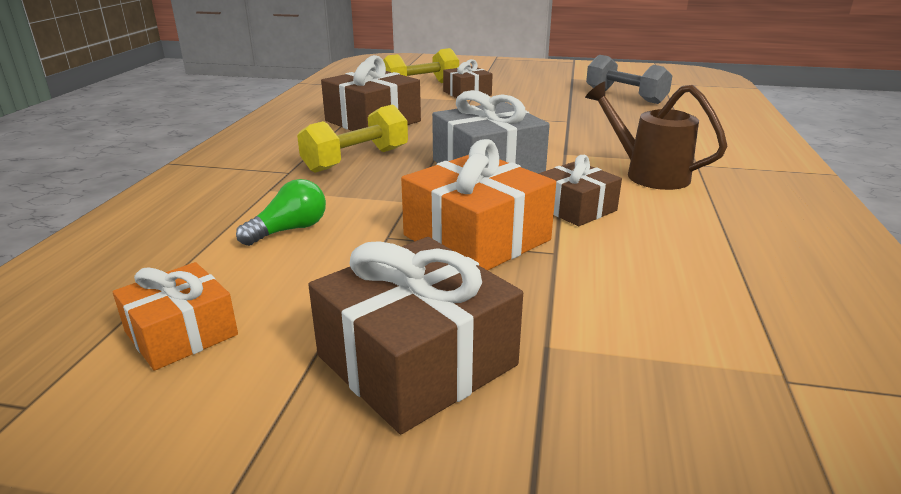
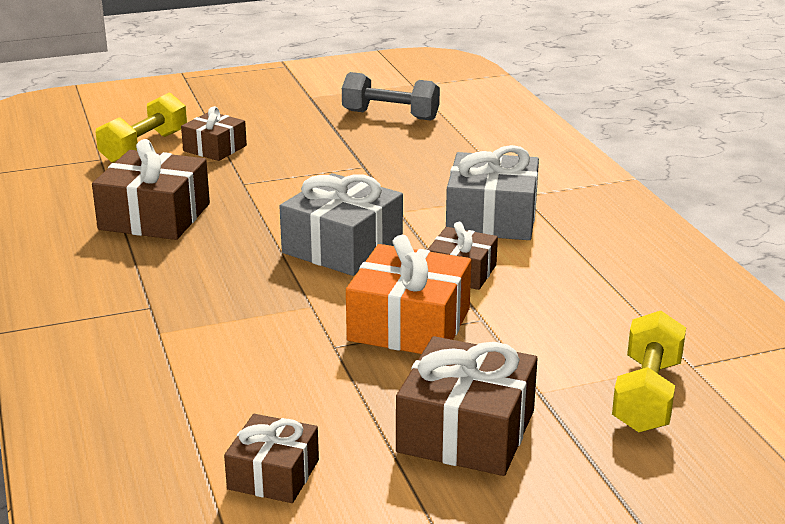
camera: 30 degrees left, 0 degrees up
orange gift [113,262,238,371] -> brown gift [224,414,319,503]
green light bulb [236,179,326,246] -> none
yellow dumbbell [297,104,408,173] -> yellow dumbbell moved to [612,311,686,433]
brown watering can [585,81,728,190] -> grey gift [446,145,539,240]

